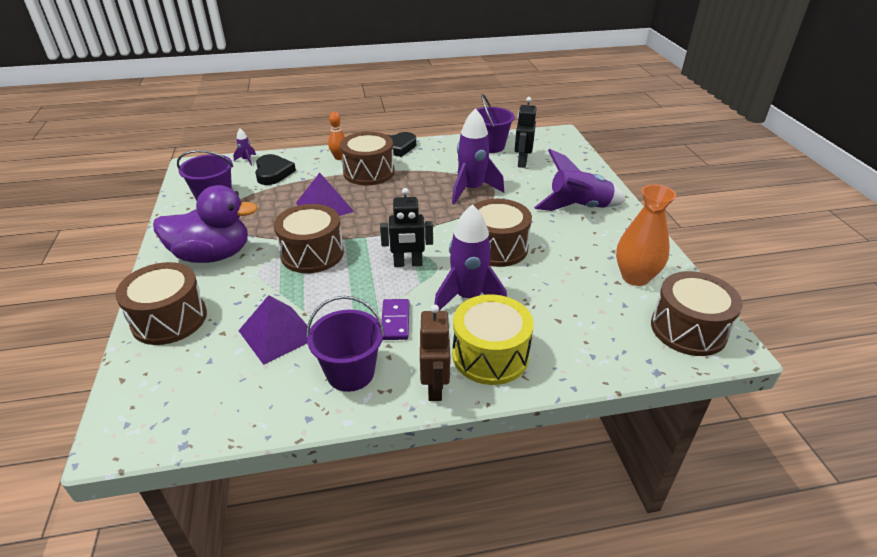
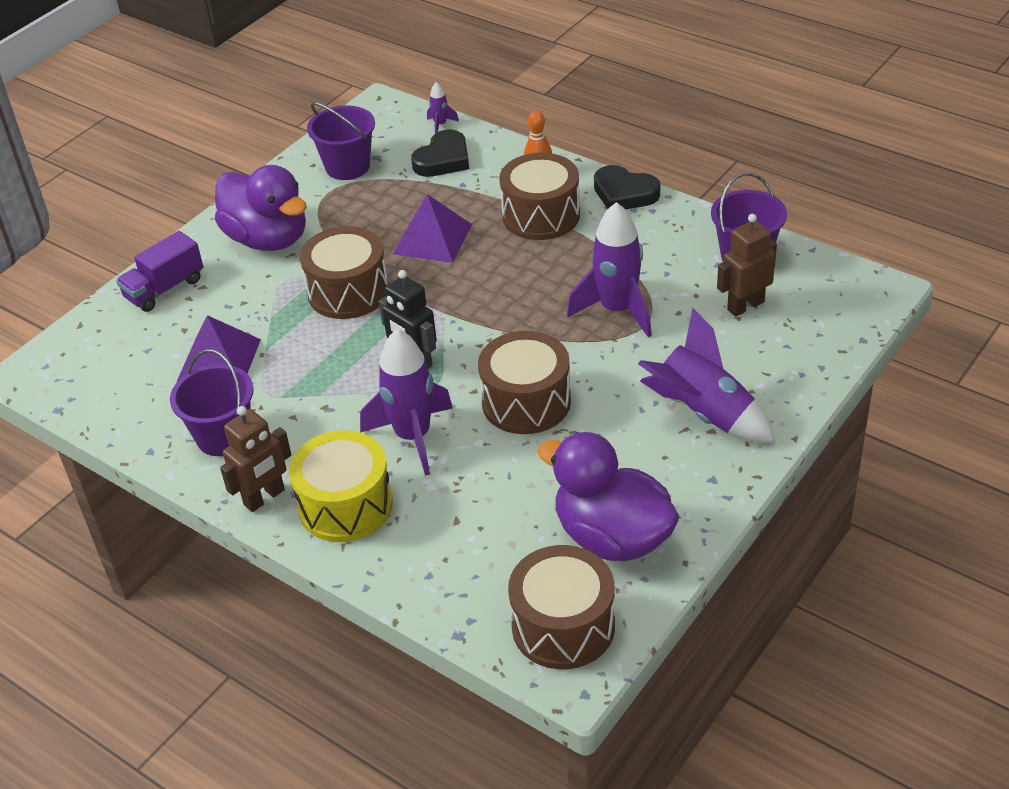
camera: 50 degrees right, 5 degrees up
brown drum [115,262,207,345] -> purple truck [116,231,203,312]
purple domino [381,299,409,340] -> none
black robot [515,97,536,168] -> brown robot [717,214,777,317]
orange vase [616,184,676,286] -> purple duck [537,432,679,561]

